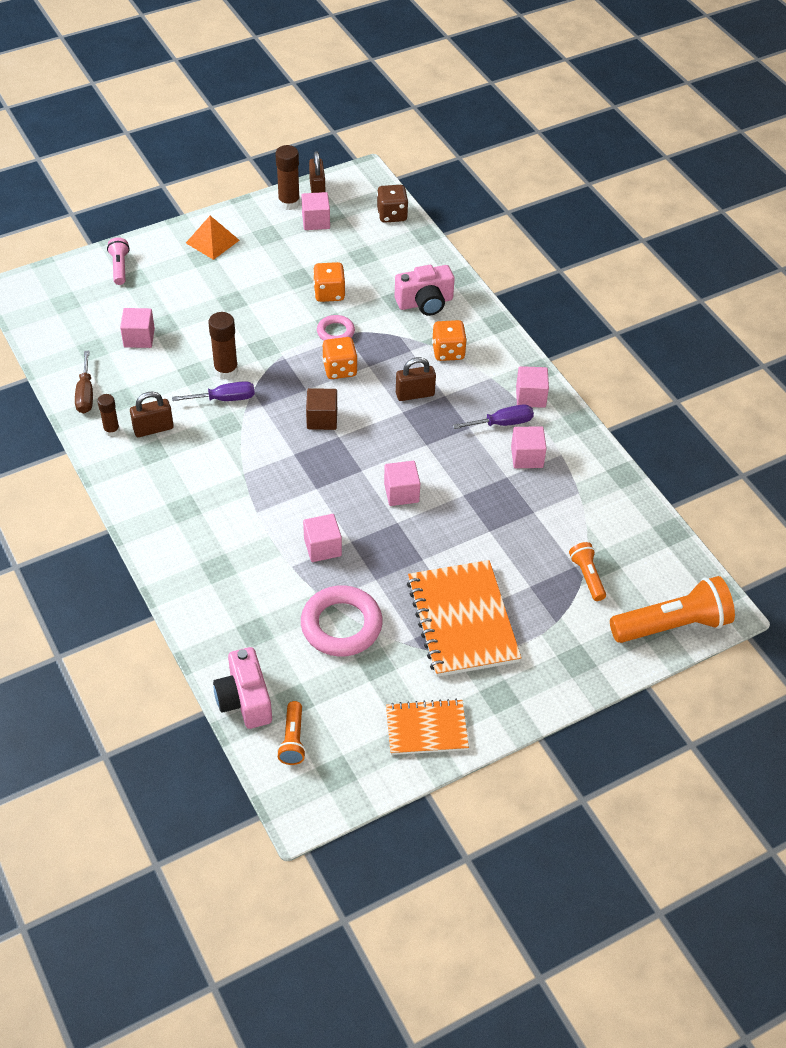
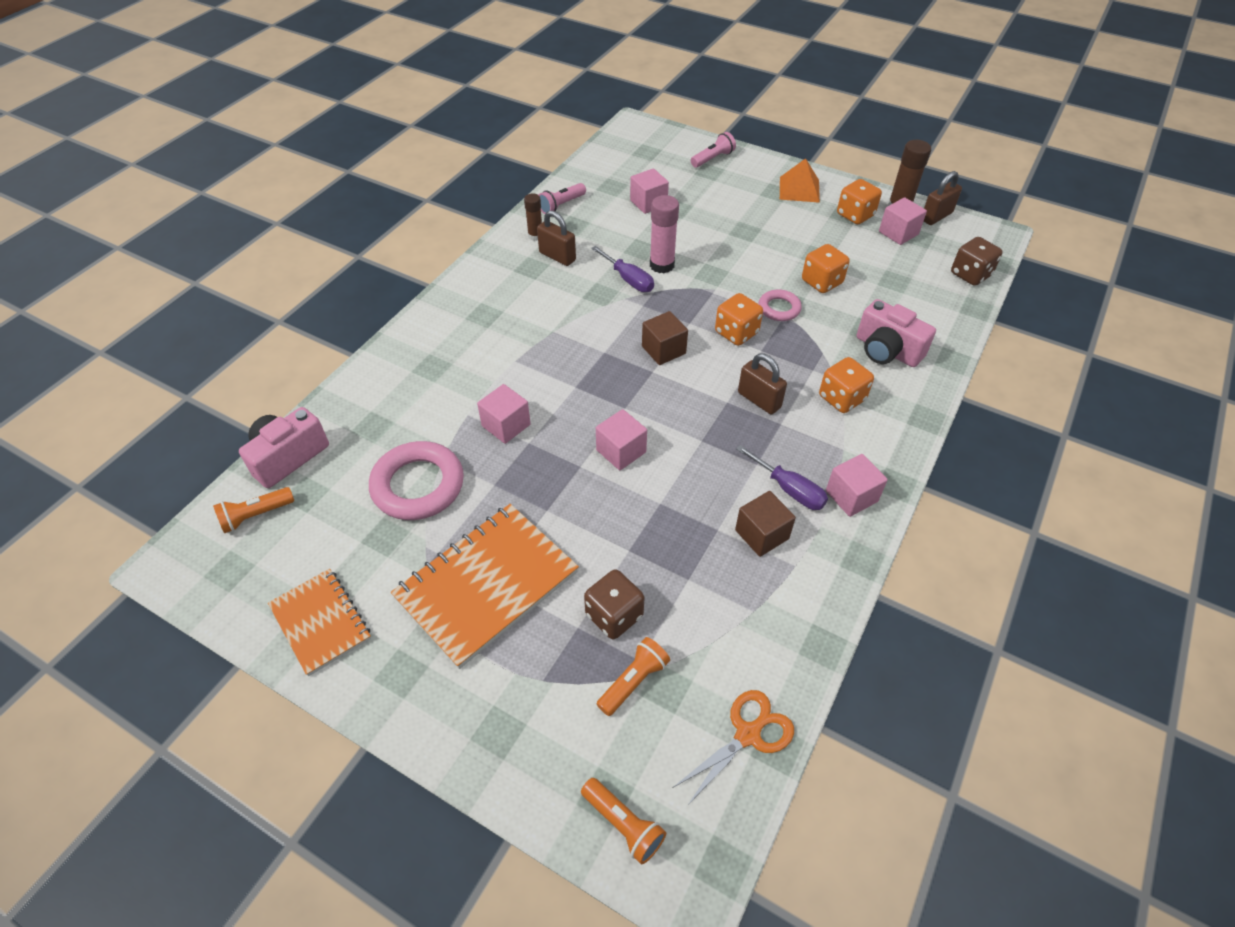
camera: 60 degrees right, 0 degrees up
brown screwdriver [75,351,93,413] -> pink flashlight [539,183,586,214]
brown glue stick [208,312,238,379] -> pink glue stick [650,195,679,273]
pink cube [511,426,547,468] -> brown cube [735,491,796,557]
orange flashlight [610,576,735,643] -> orange flashlight [581,778,666,864], size x0.51
none -> brown dice [584,569,644,639]
none -> orange scissors [672,690,794,806]
none -> orange dice [837,179,882,224]

